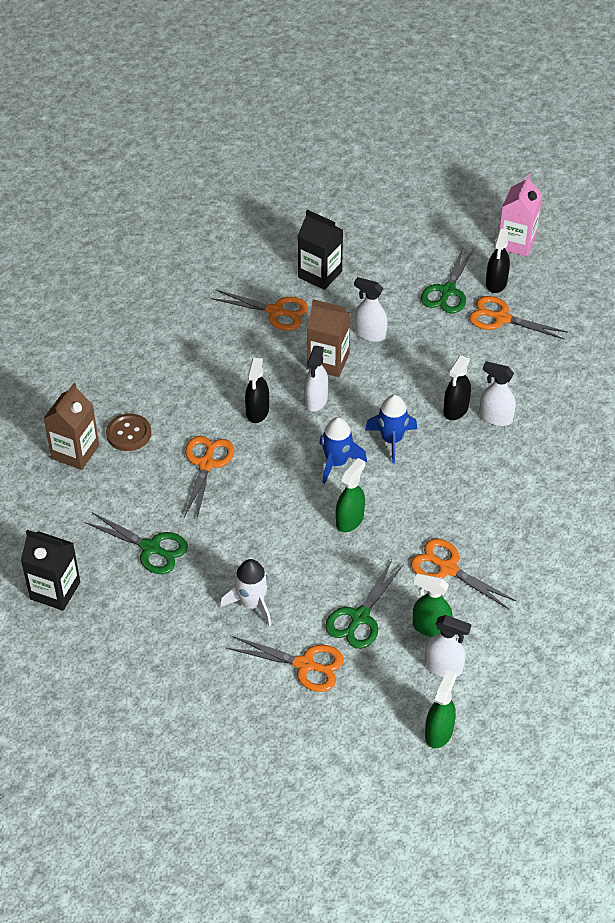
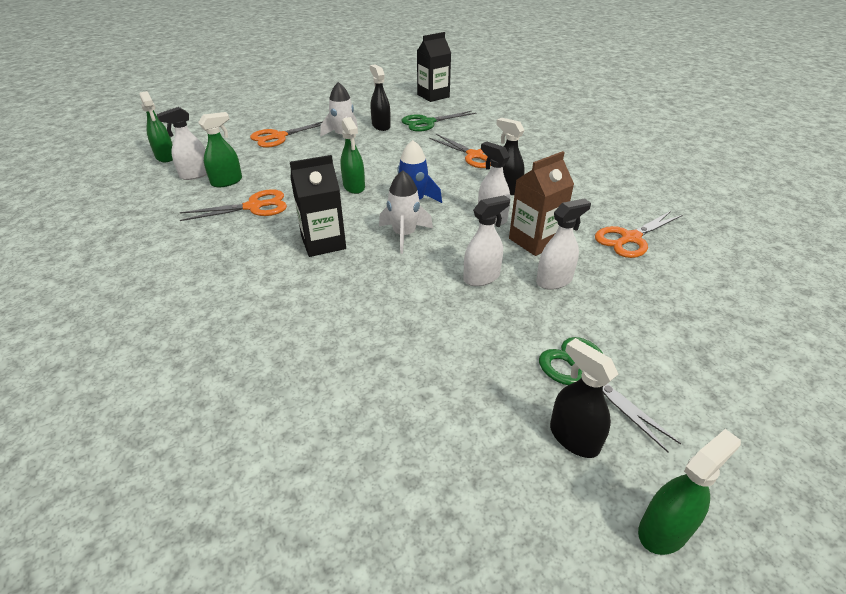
camera: 125 degrees right, 10 degrees down
brown carton [43,383,99,470] -> none
brown button [106,413,151,451] -> none
black carton [298,210,343,290] -> black carton moved to [290,155,346,257]
green scissors [325,560,404,649] -> none
blue rocket [365,394,417,463] -> white rocket [379,170,433,254]
black spray bottle [443,355,471,420] -> black spray bottle moved to [370,64,391,131]
orange scissors [469,296,568,340] -> none
white spray bottle [479,361,516,426] -> white spray bottle moved to [463,195,510,286]
pink carton [500,174,542,257] -> green spray bottle [638,429,741,555]

